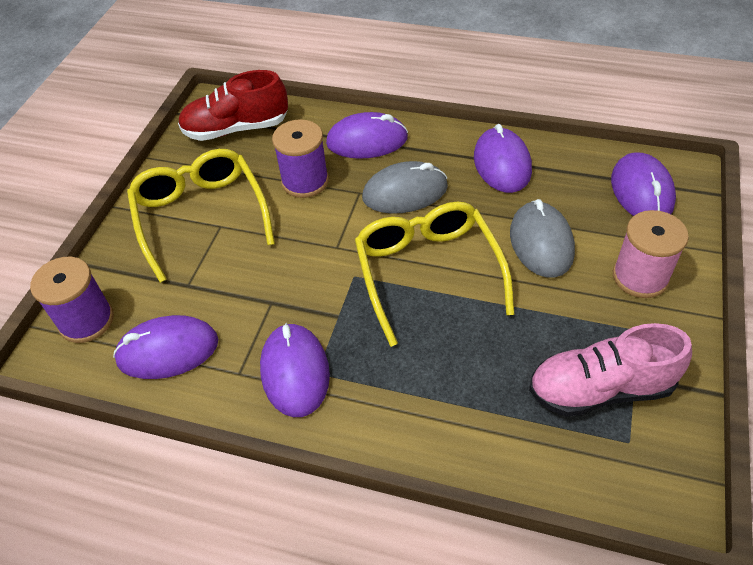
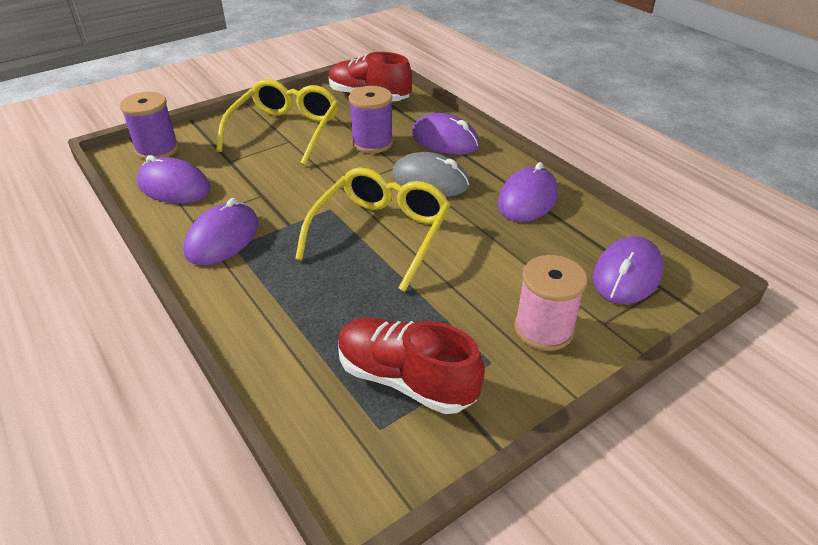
camera: 35 degrees right, 10 degrees down
grey mouse [510,199,575,278] -> none
pink shoe [529,323,692,417] -> red shoe [338,317,485,414]

